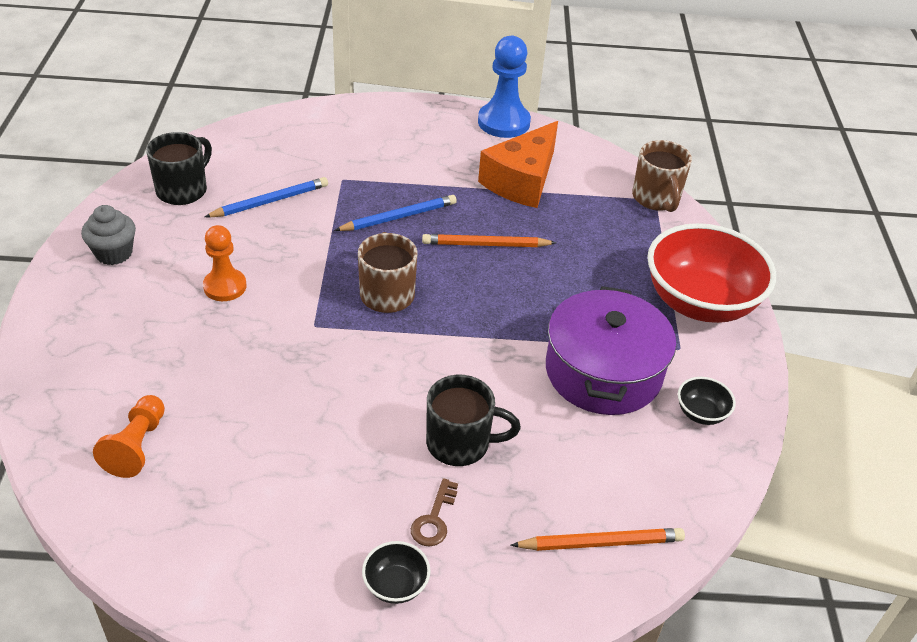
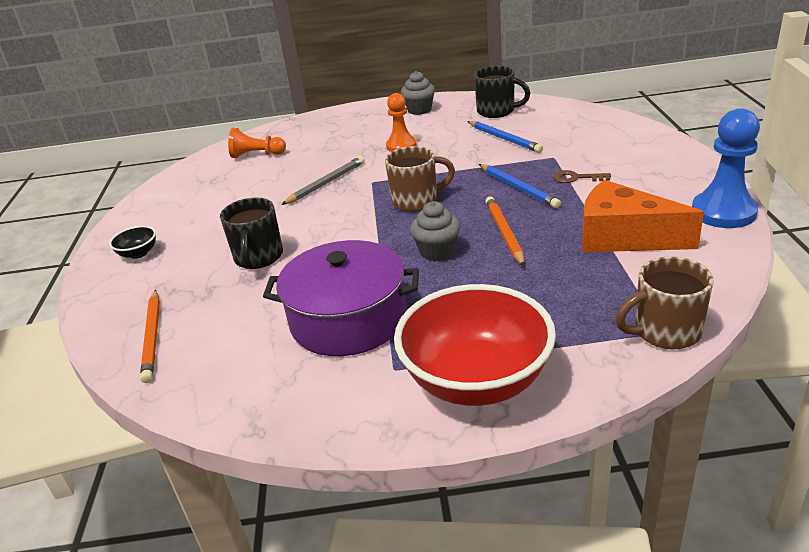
camera: 90 degrees right, 10 degrees down
brown key [411,478,458,546] -> brown key moved to [553,170,611,183]
black bowl [678,377,736,425] -> none
none -> grey pencil [281,156,365,205]
none -> grey cupcake [410,201,460,261]

